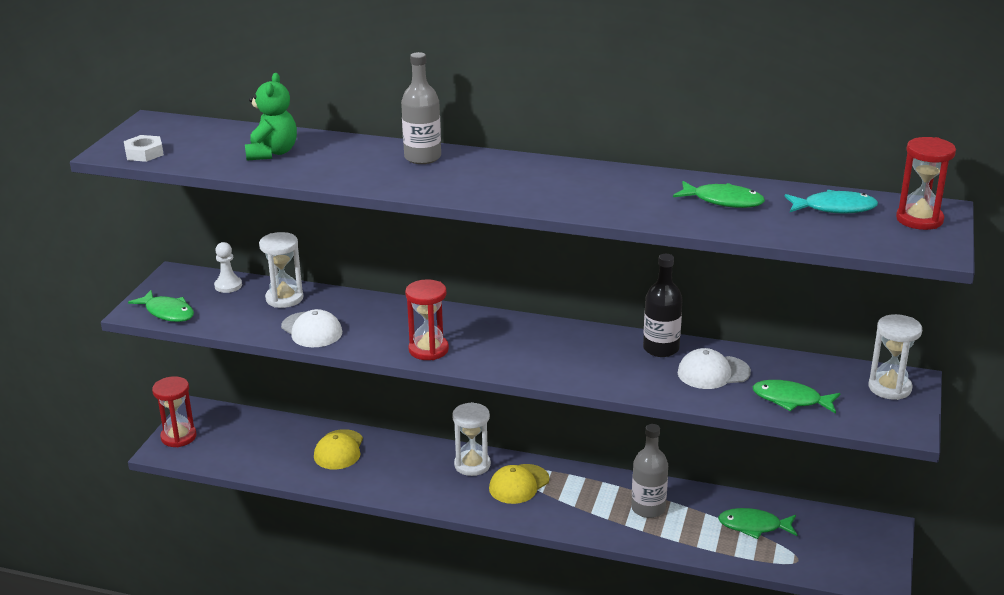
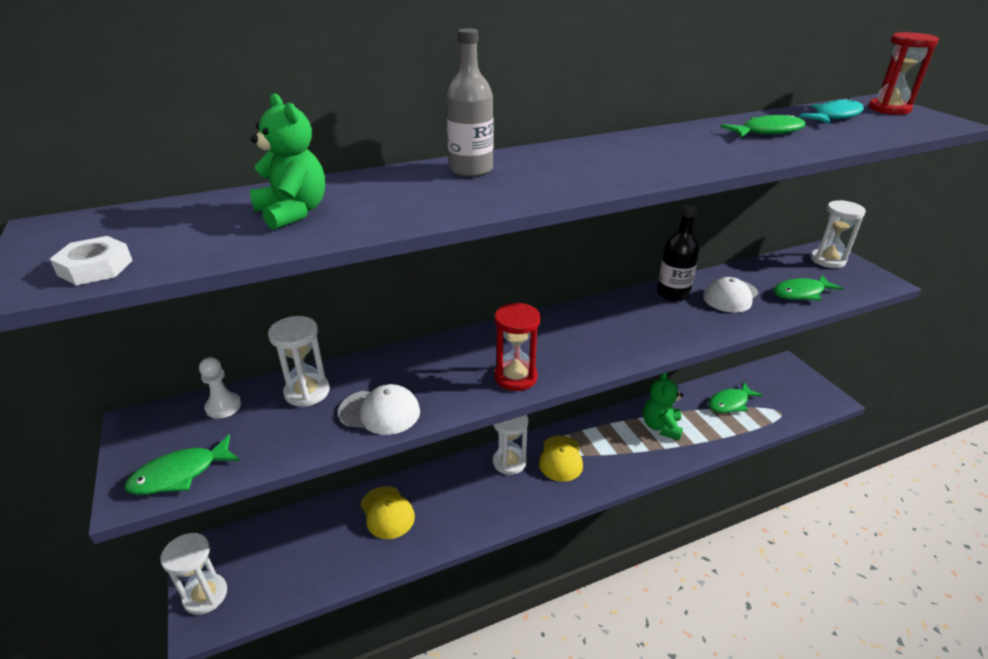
camera: 40 degrees left, 5 degrees up
green fish [128,290,194,322] -> green fish turned 150 degrees clockwise [124,434,240,495]
red hourglass [152,376,197,447] -> white hourglass [161,533,227,615]
grey bottle [631,424,668,518] -> green teddy bear [643,373,683,440]

